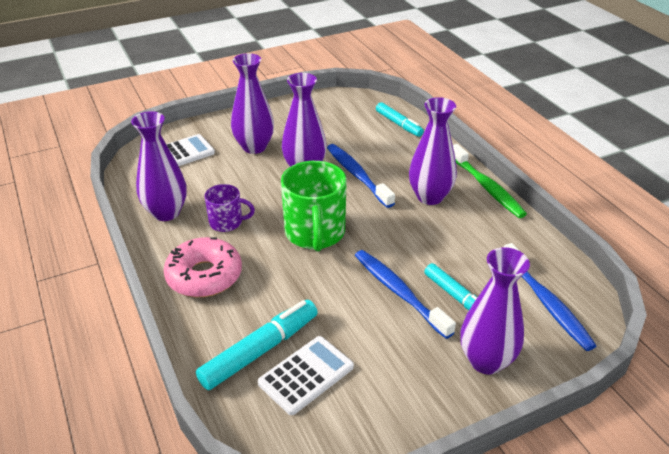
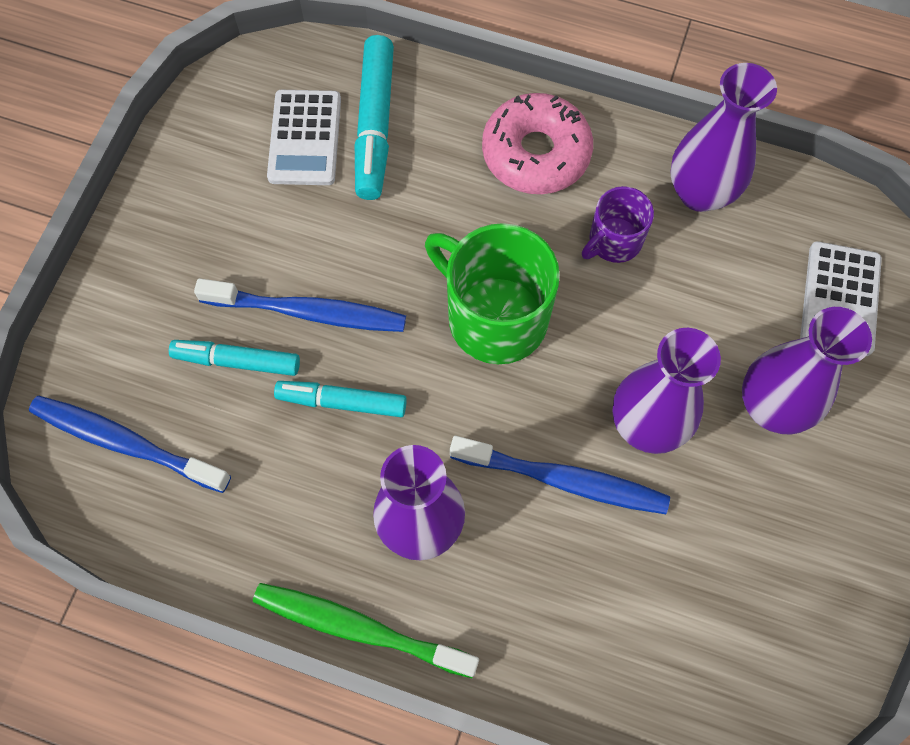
camera: 135 degrees right, 30 degrees up
turquoise marker [376,102,424,137] -> turquoise marker moved to [274,381,407,417]
purple vase [460,247,530,374] -> none

